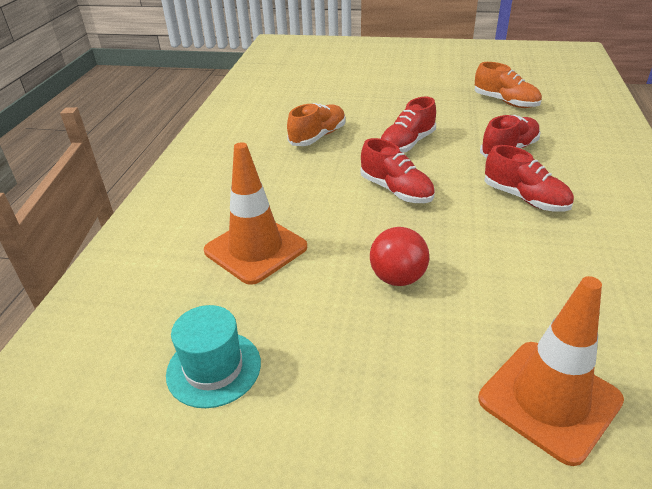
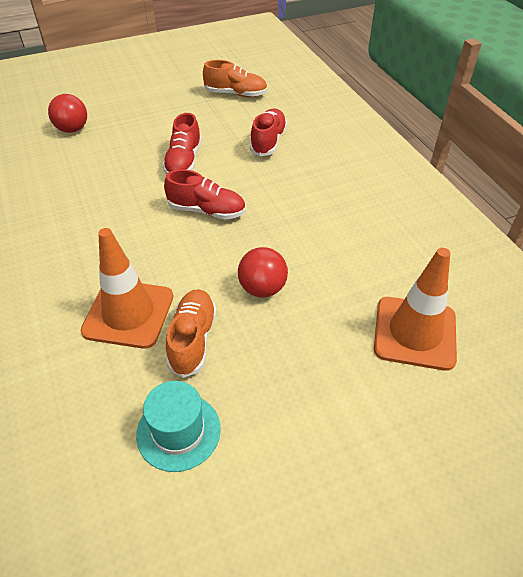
camera: 35 degrees left, 10 degrees up
orange shoe [287,103,346,146] -> orange shoe moved to [166,289,217,378]
red shoe [485,145,574,212] -> none
none -> red ball [48,94,87,133]

